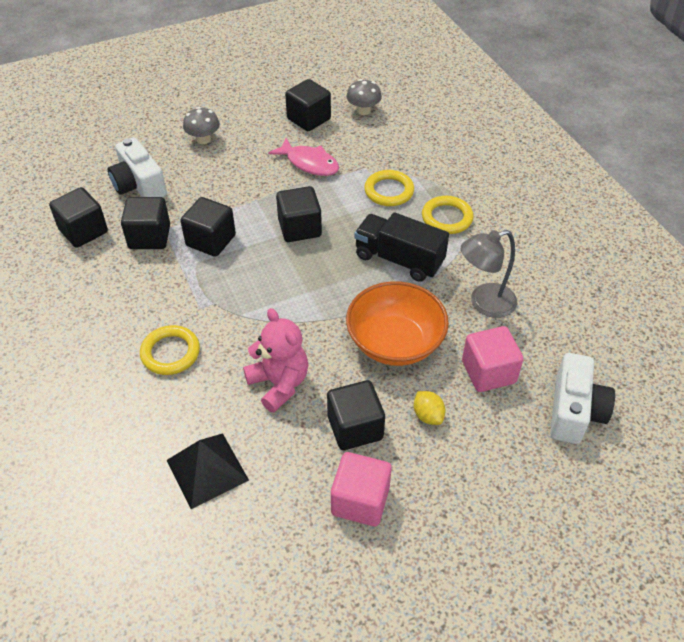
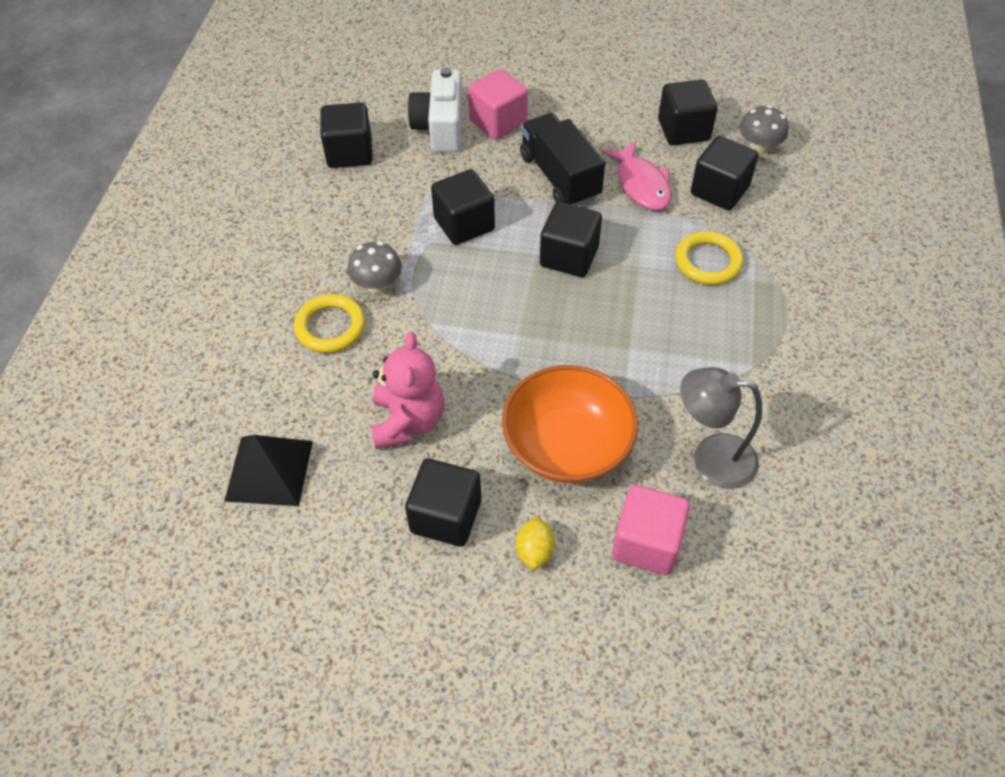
camera: 35 degrees right, 5 degrees up
black cube [121,197,170,249] -> black cube moved to [691,136,759,210]
grey mushroom [183,107,220,144] -> grey mushroom moved to [347,242,402,293]
pink cube [331,452,392,526] -> pink cube moved to [468,69,528,140]
black truck [354,212,449,282] -> black truck moved to [520,113,605,206]
yellow ring [422,196,473,234] -> none
white camera [550,353,615,444] -> none

